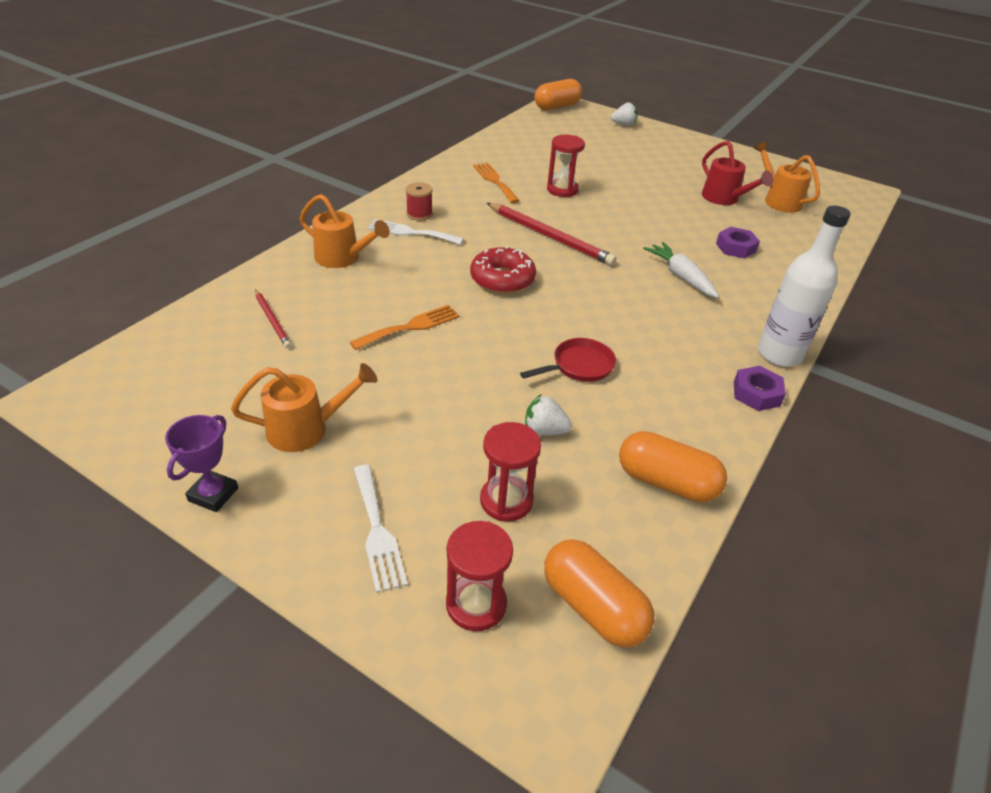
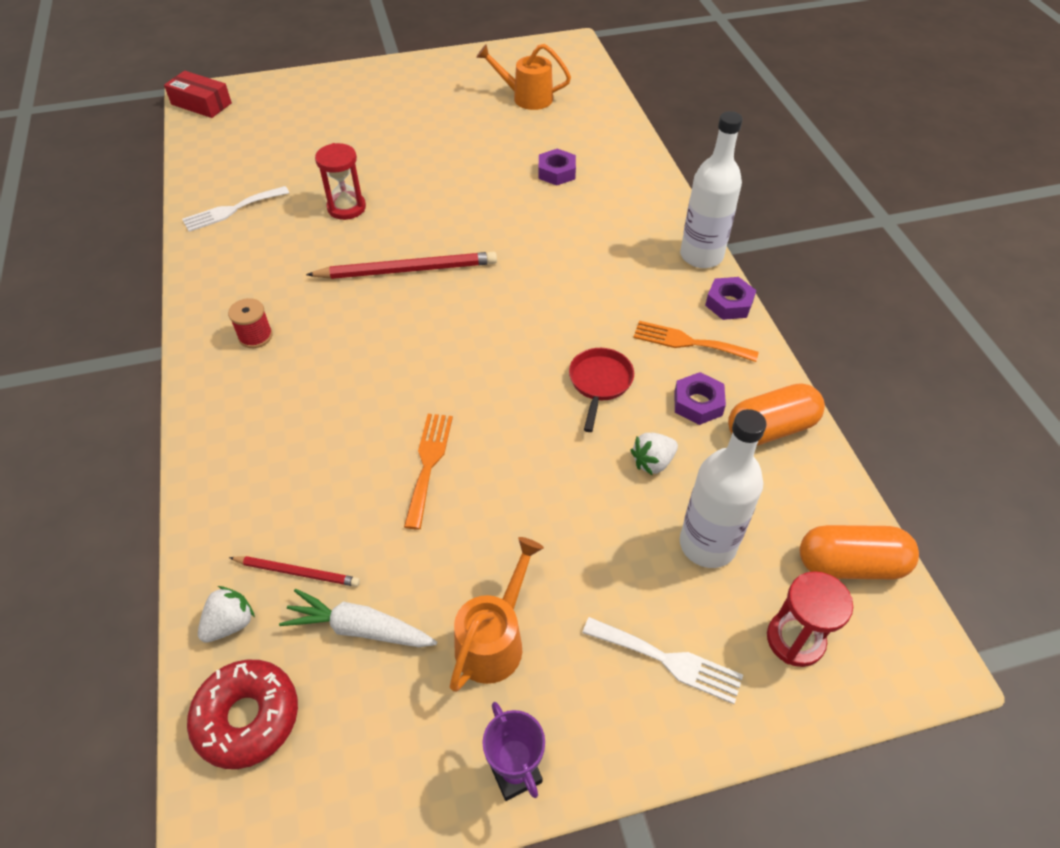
camera: 45 degrees left, 10 degrees up
orange watering can [299,194,390,268] -> none
white fork [367,219,464,245] -> white fork moved to [182,186,289,232]
red donut [470,246,536,294] -> red donut moved to [187,660,298,769]
orange fork [473,163,520,203] -> orange fork moved to [633,321,759,362]
red hourglass [480,422,541,522] -> white bottle [680,409,767,568]
orange capsule [535,79,582,110] -> red box [164,71,232,118]
white strawberry [611,102,638,126] -> white strawberry moved to [198,586,255,643]
white carrot [643,242,719,298] -> white carrot moved to [279,589,437,647]
red watering can [702,141,773,205] -> none
none -> purple nut [674,372,726,425]

